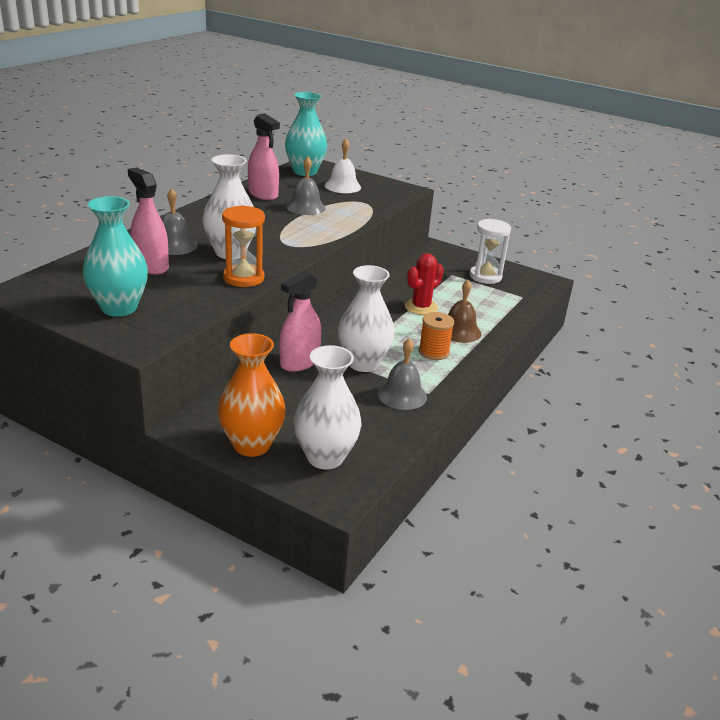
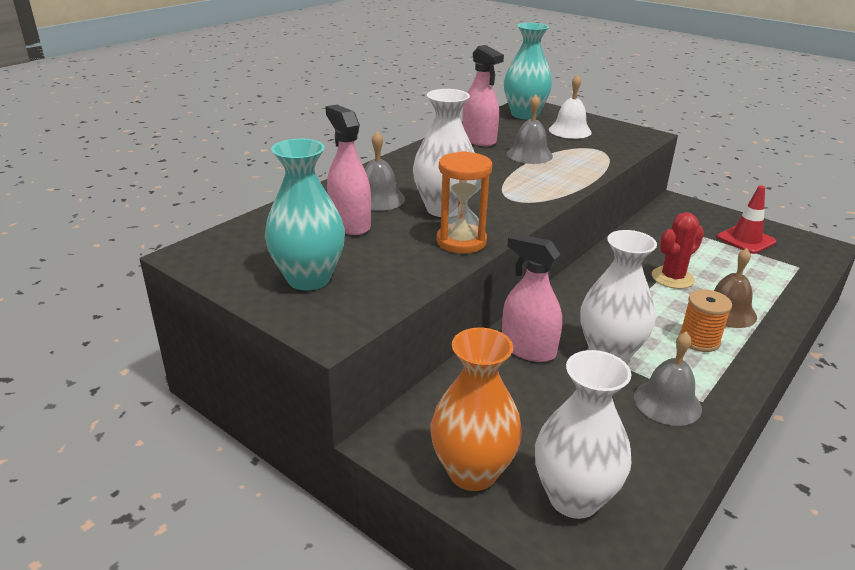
camera: 10 degrees right, 0 degrees up
pink spray bottle [279,271,321,372] -> pink spray bottle turned 75 degrees clockwise [502,233,562,362]
white hourglass [470,219,511,284] -> red traffic cone [717,185,776,254]

